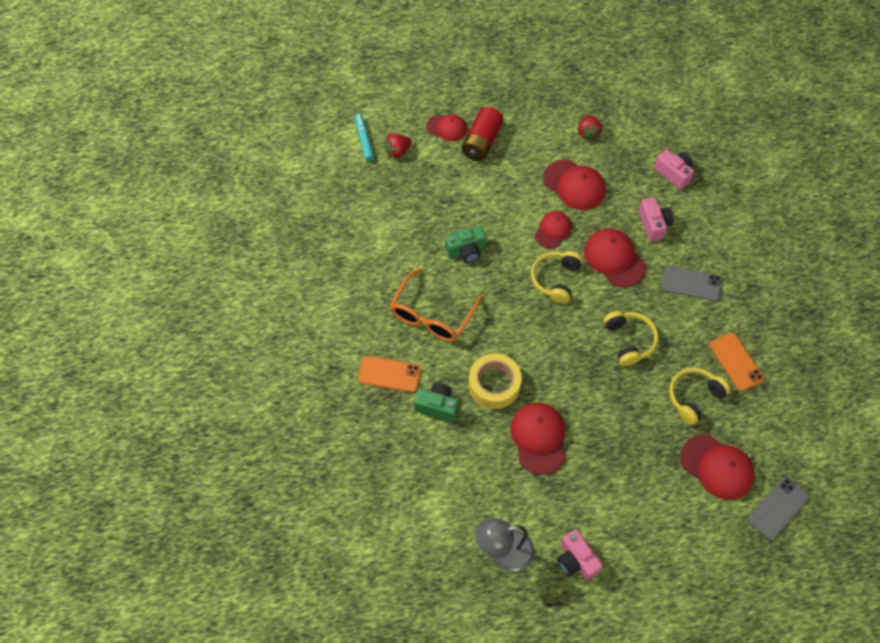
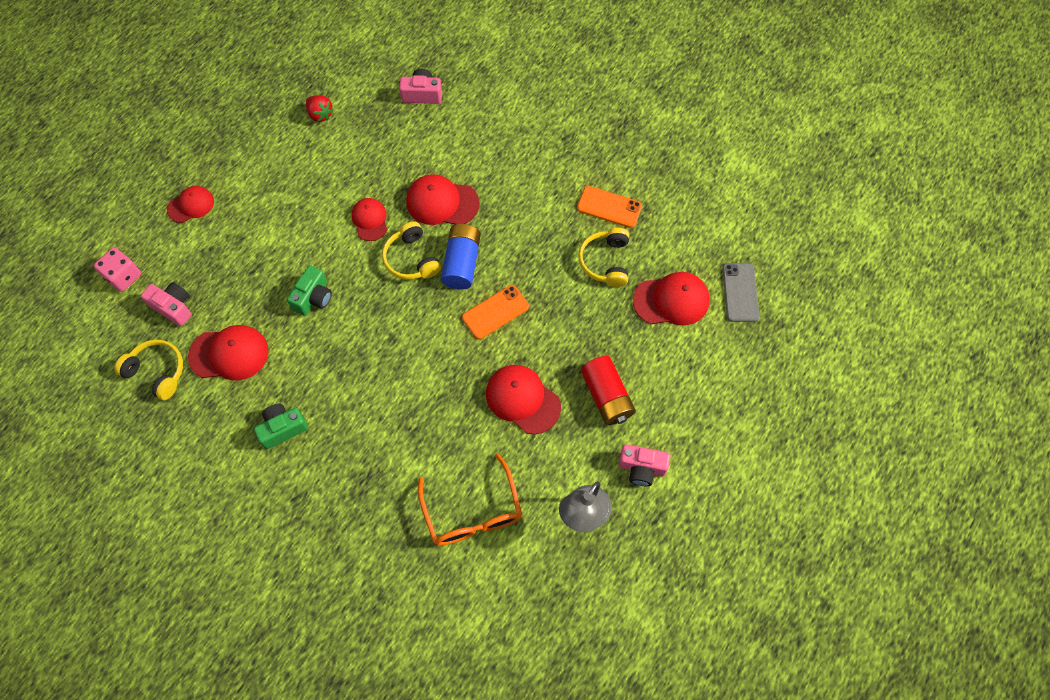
camera: 45 degrees left, 5 degrees up
turquoise marker [355,114,374,161] -> pink dice [94,247,141,292]
orange phone [358,356,421,392] -> orange phone moved to [462,285,529,339]
red strawberry [384,134,412,158] -> none
orange glasses [390,268,482,342] -> orange glasses moved to [418,453,522,546]
green camera [414,383,459,422] -> green camera moved to [254,404,308,449]
red battery [462,107,504,161] -> red battery moved to [581,356,636,425]
yellow tape [469,354,522,409] -> none
red cap [544,159,606,210] -> red cap moved to [188,325,268,381]
yellow headphones [604,311,658,366] -> yellow headphones moved to [114,339,183,400]
pink camera [639,197,674,242] -> pink camera moved to [141,282,192,326]
grey phone [662,266,722,301] -> none
none -> blue battery [441,224,481,289]

